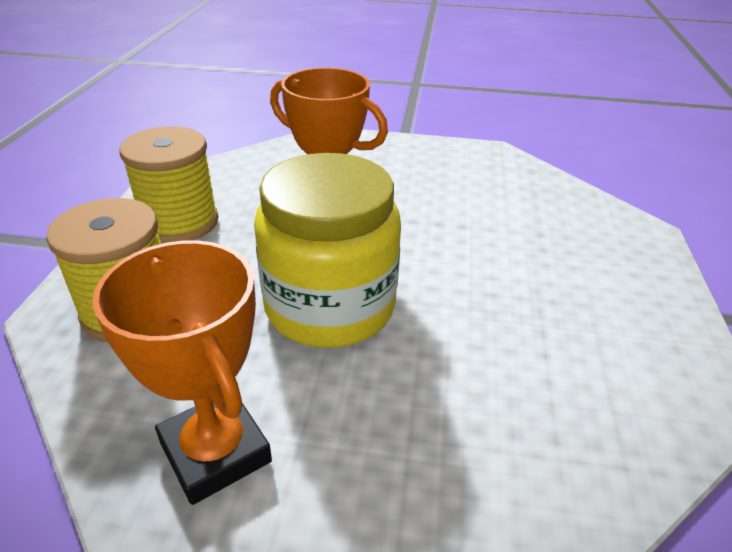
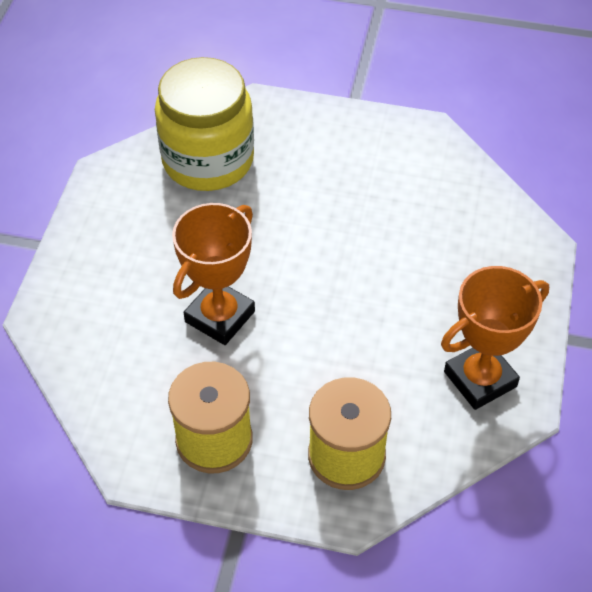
camera: 85 degrees left, 15 degrees up
yellow jar [254,153,401,348] -> yellow jar moved to [155,57,254,191]

